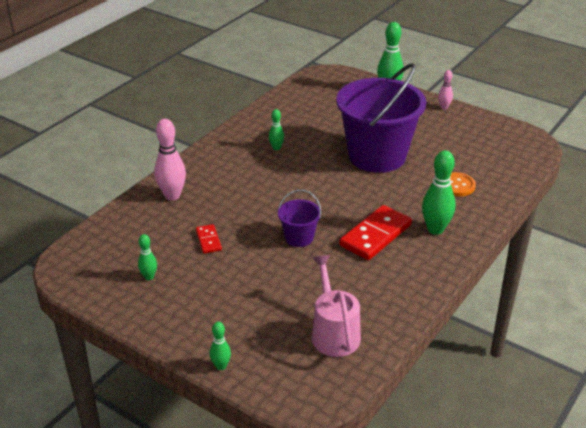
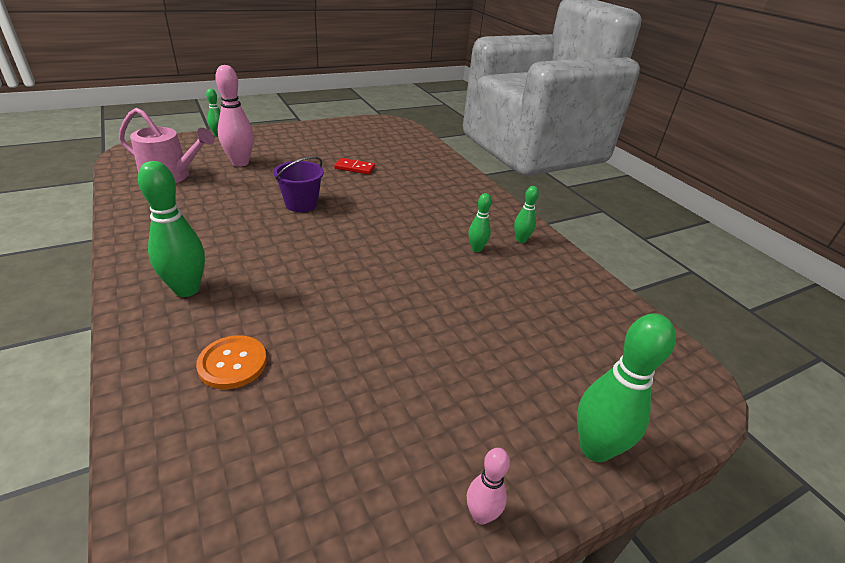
camera: 115 degrees right, 0 degrees up
green bowling pin [138,234,157,280] -> green bowling pin moved to [514,186,539,243]
pink bowling pin [154,119,186,200] -> pink bowling pin moved to [215,65,254,167]
purple bucket [336,63,426,173] -> none
red domino [339,205,412,260] -> none

